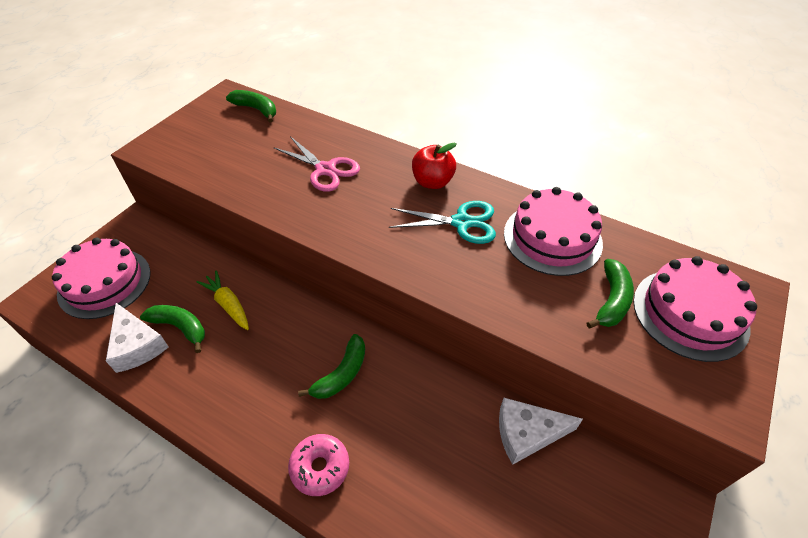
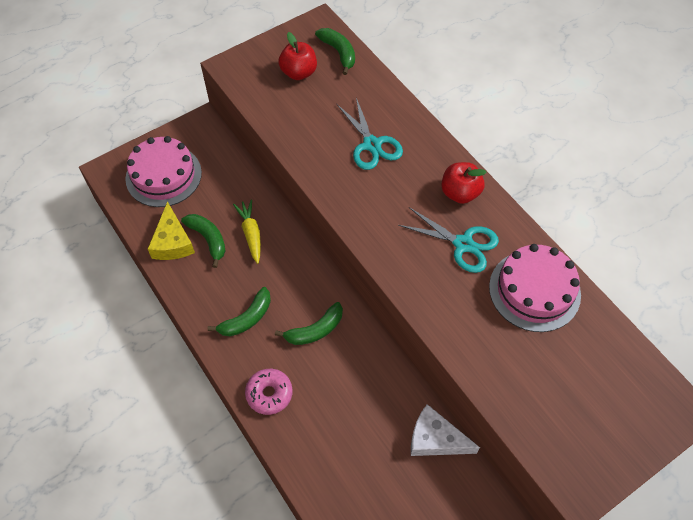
camera: 25 degrees right, 10 degrees up
white cheese [106,303,168,373] -> yellow cheese [148,201,195,260]
pink scissors [273,136,360,192] -> turquoise scissors [337,98,403,170]
green banana [587,259,634,329] -> green banana moved to [208,287,271,336]
pink cake [633,256,757,362] -> none
none -> red apple [278,32,317,80]

